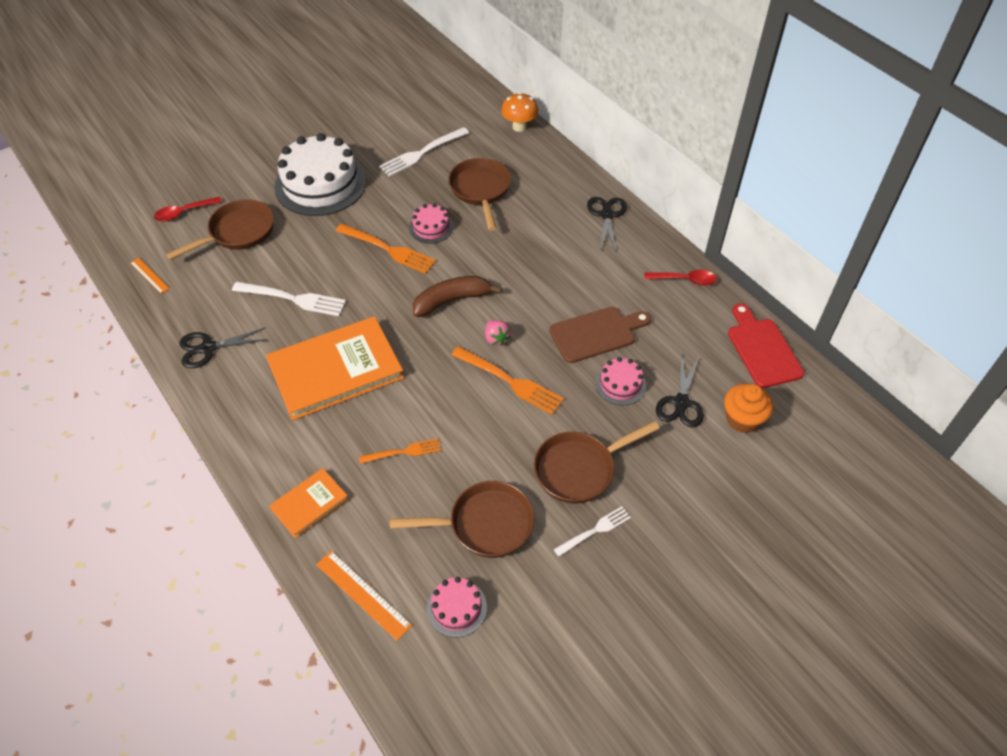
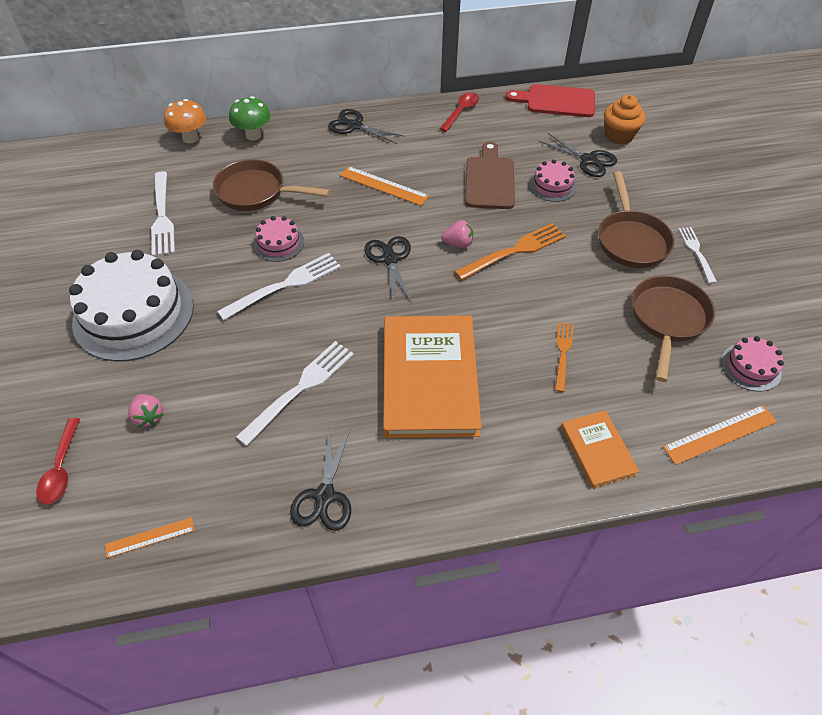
camera: 65 degrees left, 0 degrees up
brown pan [166,199,274,260] -> pink strawberry [128,394,163,427]
orange fork [336,224,436,274] -> white fork [217,253,341,321]
brown banana [413,276,502,317] -> black scissors [364,236,412,305]
none -> green mushroom [229,96,271,140]
none -> orange ruler [340,166,429,206]

